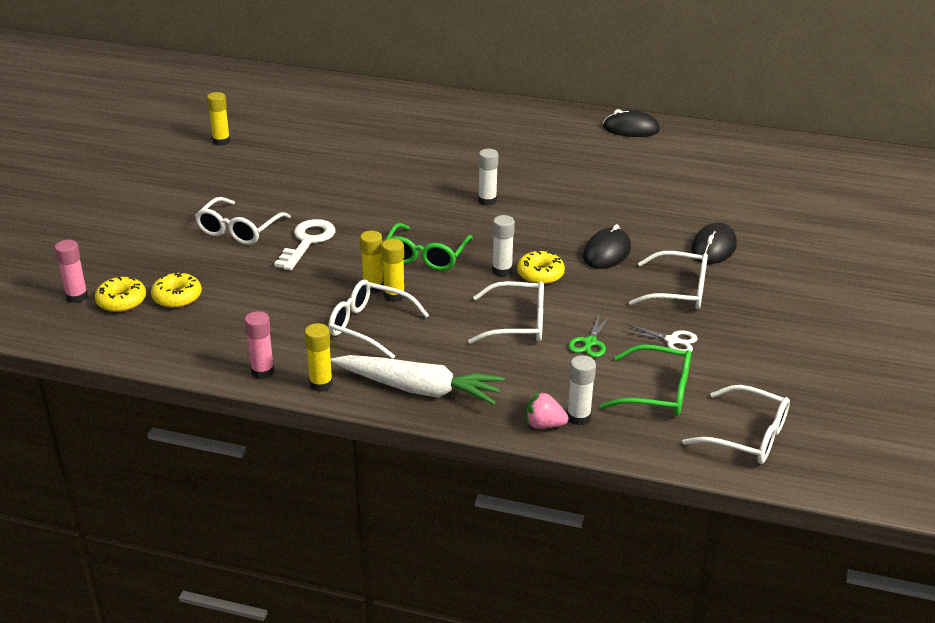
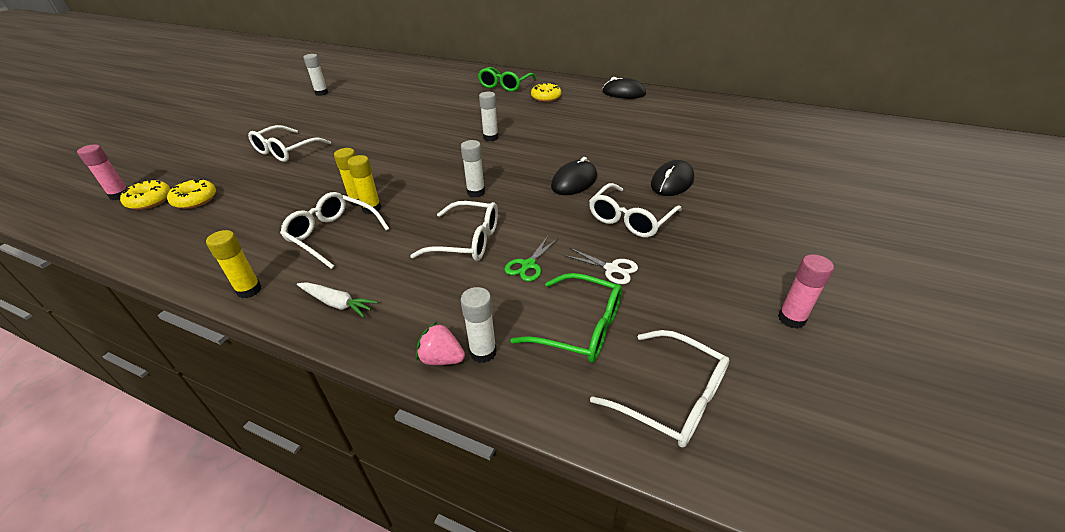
camera: 10 degrees right, 5 degrees up
yellow glue stick [207,92,230,146] -> white glue stick [303,54,328,96]
pink glue stick [245,311,274,379] -> pink glue stick moved to [778,254,834,329]
white key [274,219,335,270] -> none
white carrot [331,355,505,405] -> white carrot [297,282,378,317], size x0.52
green glasses [385,223,473,271] -> green glasses moved to [478,67,536,92]
yellow donut [517,251,565,285] -> yellow donut moved to [531,83,561,102]
white glasses [629,251,708,309] -> white glasses turned 105 degrees clockwise [589,183,682,237]

